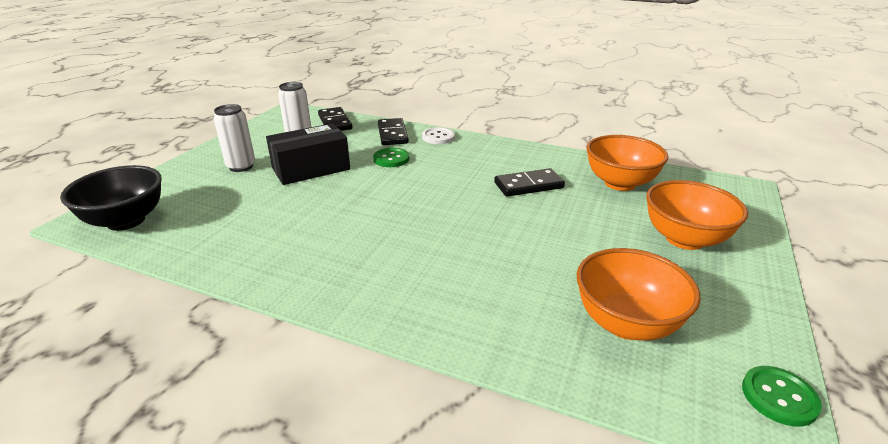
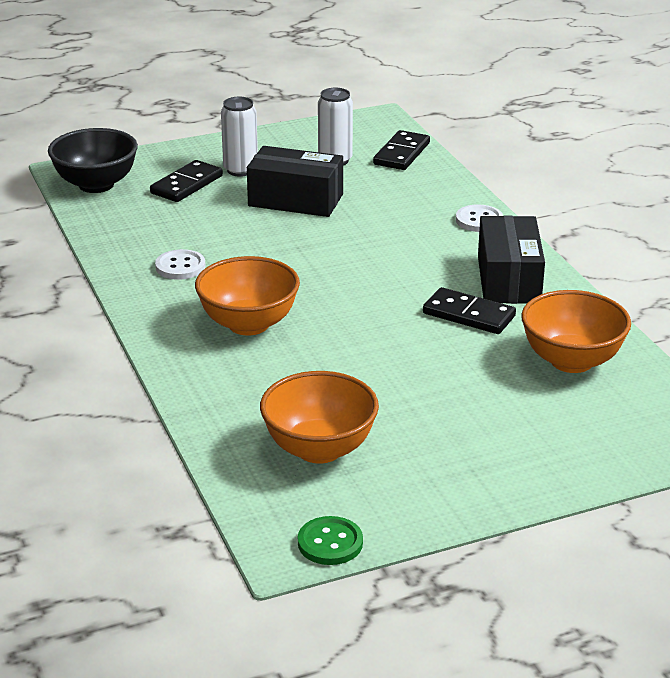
camera: 45 degrees right, 0 degrees up
green button [373,148,409,167] -> none
black domino [378,118,409,145] -> black domino moved to [150,160,223,202]
orange bowl [646,180,748,250] -> orange bowl moved to [195,256,300,336]
none -> white button [155,249,206,280]
none -> black box [478,216,545,304]

